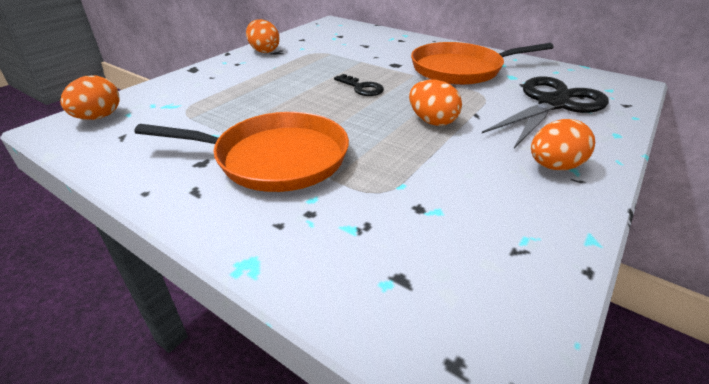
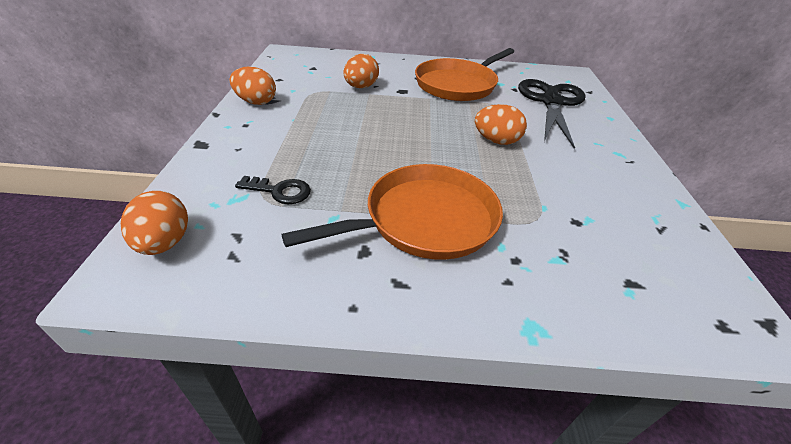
camera: 35 degrees left, 5 degrees up
black key [334,74,384,96] -> black key moved to [235,176,311,204]
orange egg [531,119,595,170] -> orange egg moved to [344,54,379,88]

